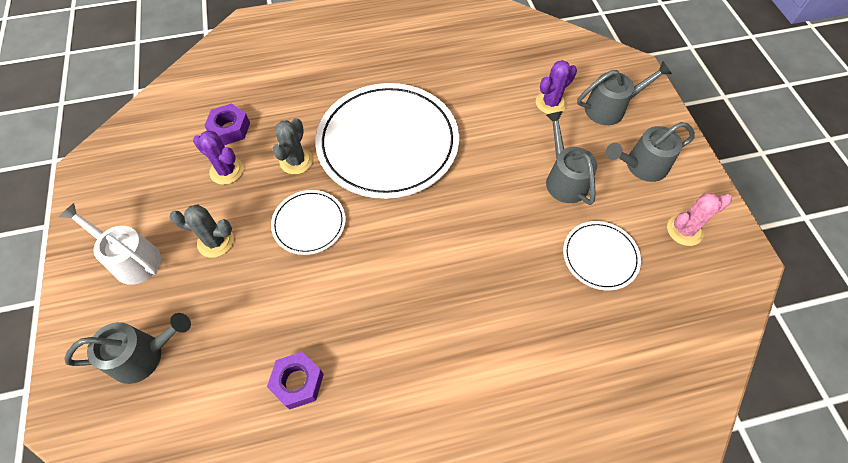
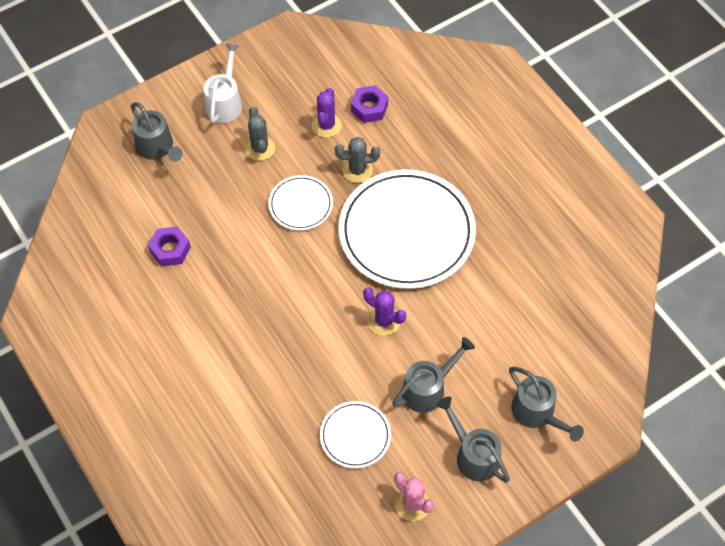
camera: 70 degrees right, 0 degrees up
purple cactus [536,60,577,114] -> purple cactus moved to [363,288,406,336]

